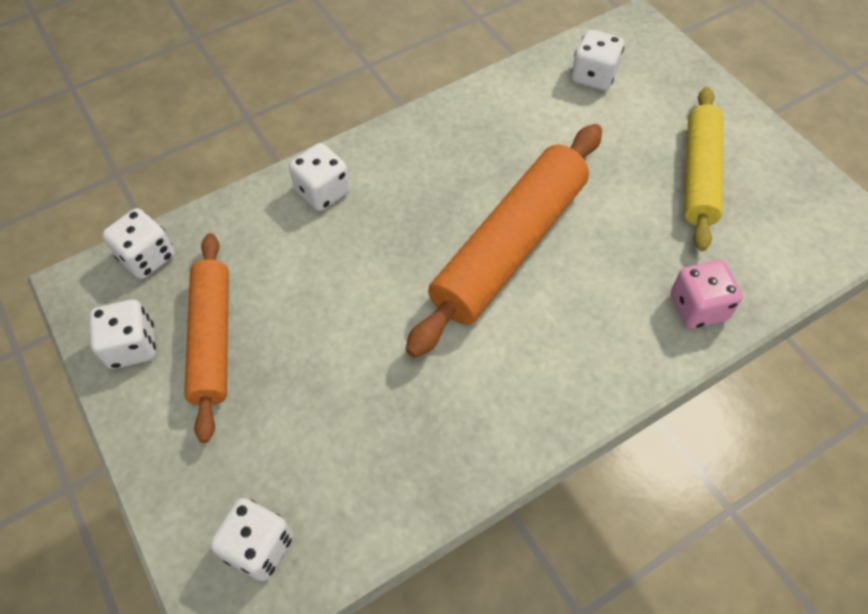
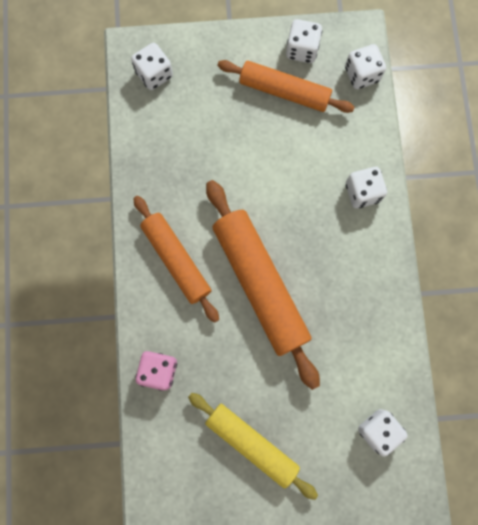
camera: 115 degrees right, 20 degrees up
none -> orange rolling pin [133,196,219,323]

